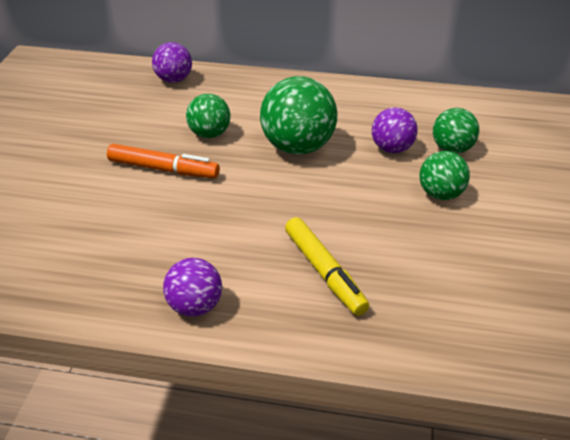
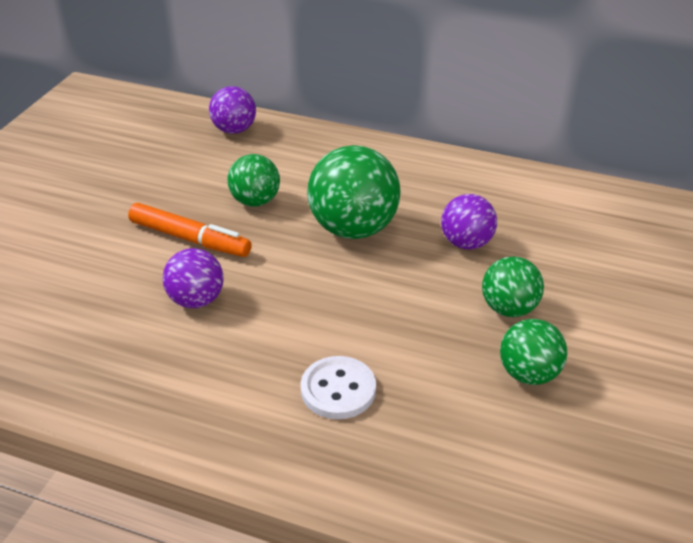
camera: 10 degrees right, 0 degrees up
purple ball [163,258,222,317] -> purple ball moved to [163,248,224,308]
yellow marker [285,217,369,316] -> white button [301,356,376,419]
green ball [433,108,479,154] -> green ball moved to [500,319,567,385]

